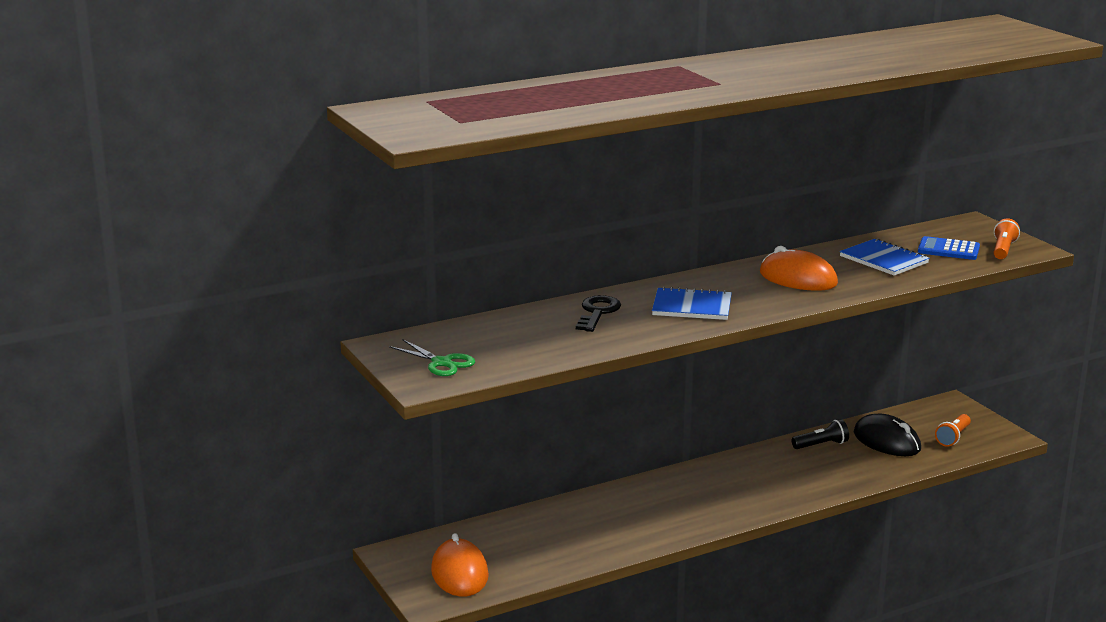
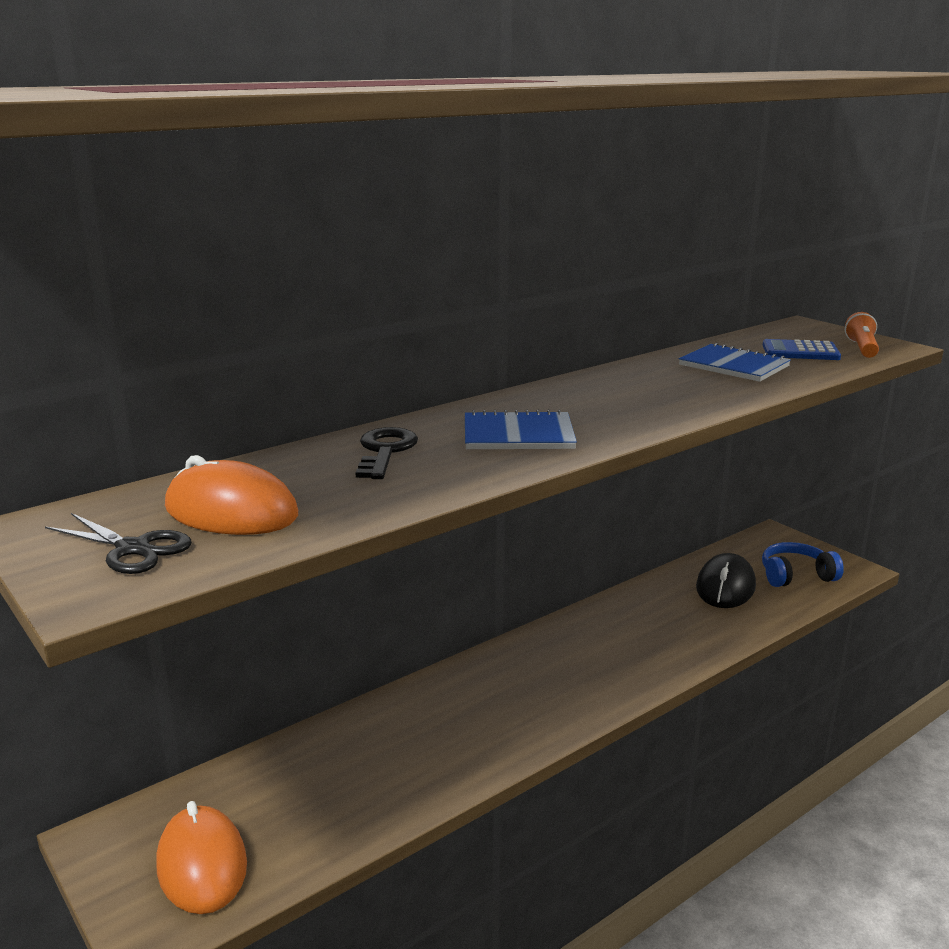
camera: 10 degrees left, 0 degrees up
green scissors [389,339,475,376] -> black scissors [45,513,192,574]
orange mouse [760,246,838,291] -> orange mouse moved to [165,455,298,535]
black flashlight [792,419,849,449] -> none
black mouse [854,413,921,456] -> black mouse turned 75 degrees clockwise [696,553,756,608]
orange flashlight [935,414,971,447] -> blue headphones [762,542,844,587]

